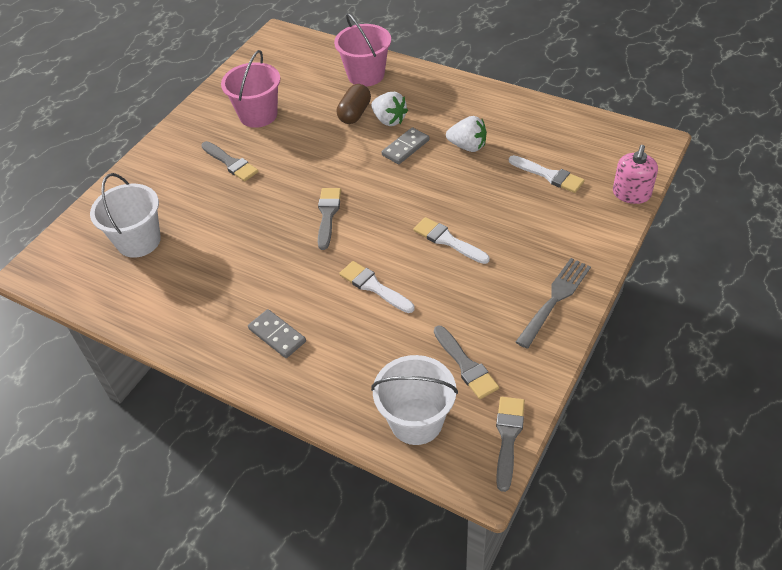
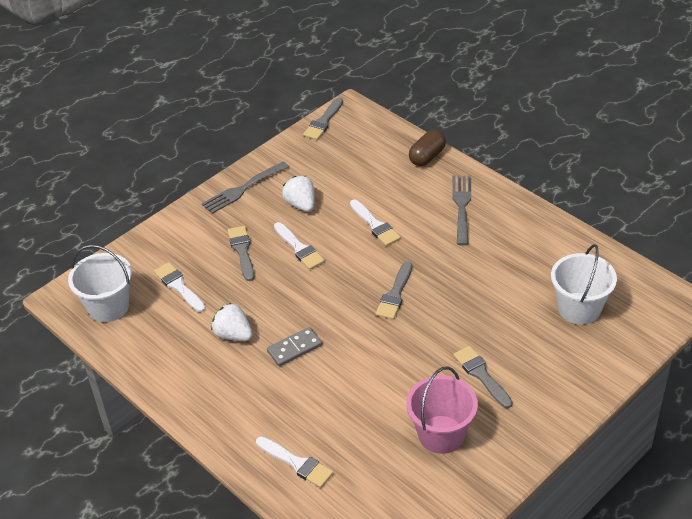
camera: 165 degrees left, 5 degrees down
grey domino [248,309,306,358] -> grey fork [453,176,471,245]
pink bucket [334,13,391,87] -> white brush [256,436,333,488]
brown capsule [337,84,371,124] -> brown capsule moved to [409,130,446,166]
white strawberry [371,92,408,126] -> white strawberry moved to [282,176,315,212]
white bucket [371,355,458,445] -> white bucket moved to [68,245,132,322]
grey brush [434,326,499,399] -> grey brush moved to [227,226,254,281]
pink soap dispenser [613,145,658,204] -> none

